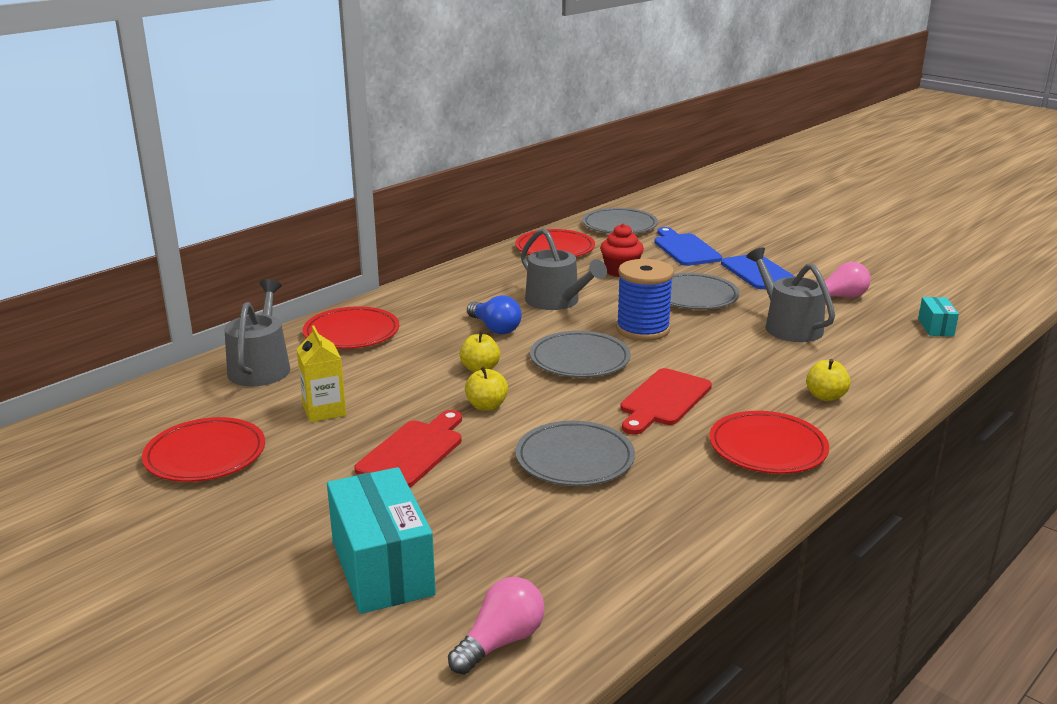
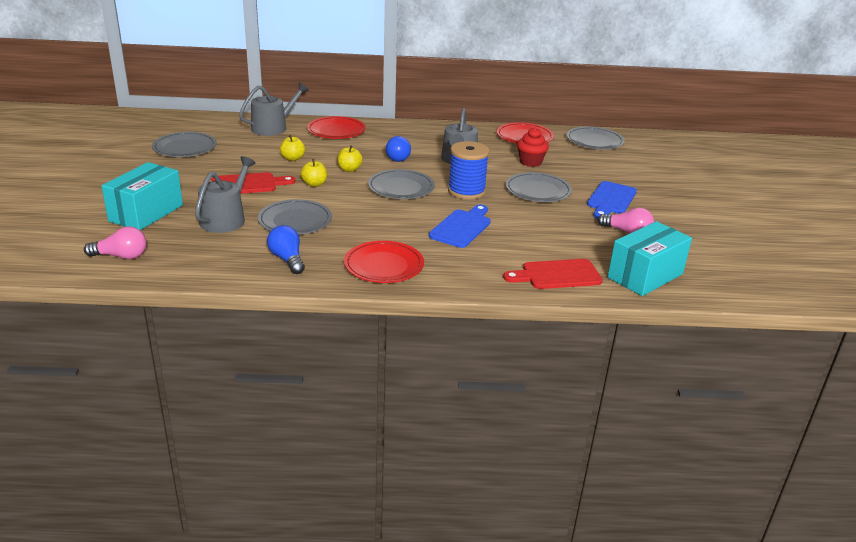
camera: 45 degrees right, 5 degrees up
red plate [142,417,265,482] -> grey plate [152,132,217,157]
yellow carton [297,326,346,422] -> none
red cutting board [620,368,712,434] -> red cutting board moved to [503,259,603,289]
blue cutting board [654,227,722,266] -> blue cutting board moved to [429,205,491,248]
grey watering can [746,247,835,342] -> grey watering can moved to [195,156,256,233]
yellow apple [806,359,851,401] -> yellow apple moved to [280,135,305,161]
turquoise box [918,297,959,336] -> turquoise box [608,221,692,296], size x2.07
none -> blue light bulb [267,225,305,274]

